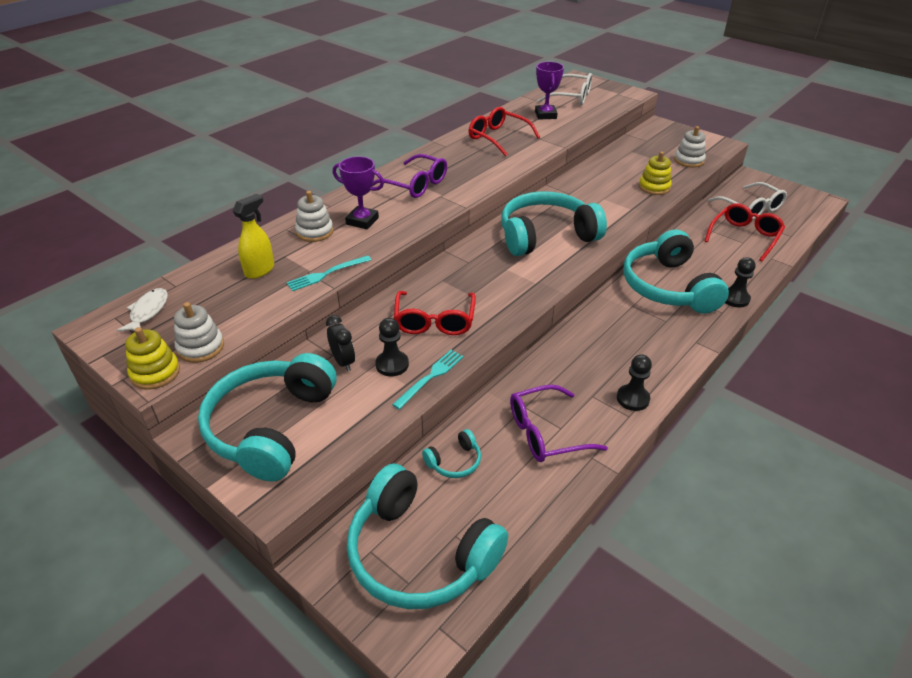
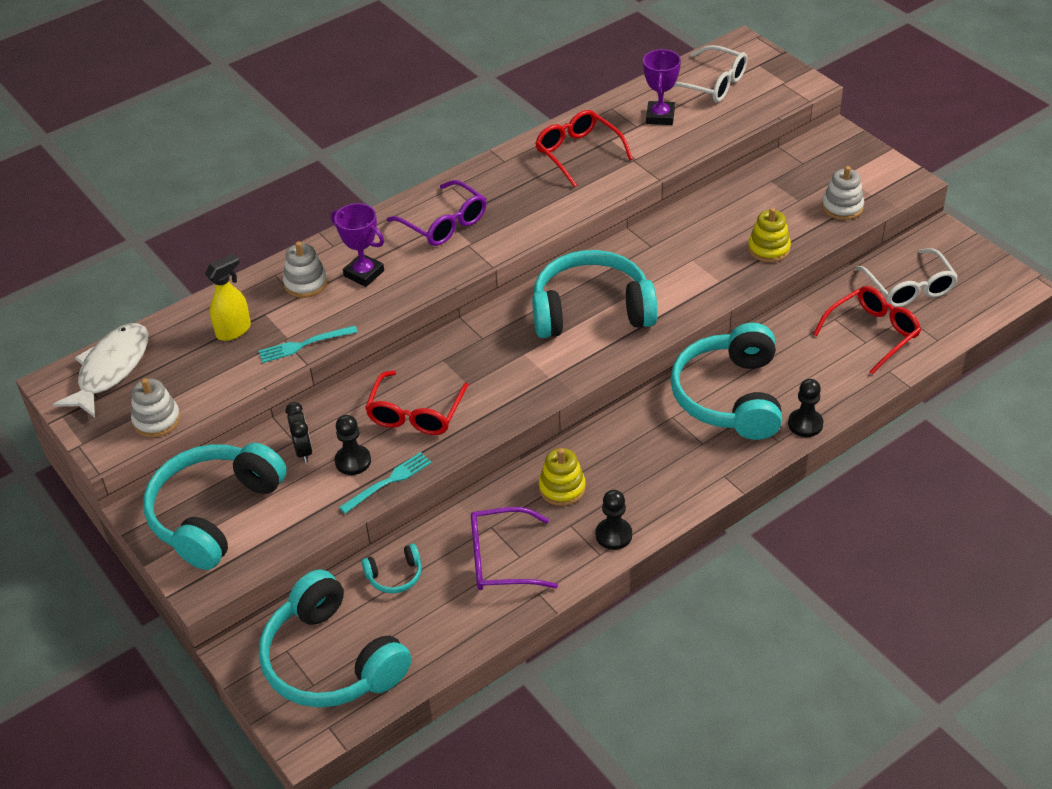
camera: 15 degrees right, 5 degrees up
white fish [117,288,168,332] -> white fish [53,323,149,418], size x1.73
yellow stacking toy [125,327,180,390] -> yellow stacking toy moved to [539,448,586,506]

